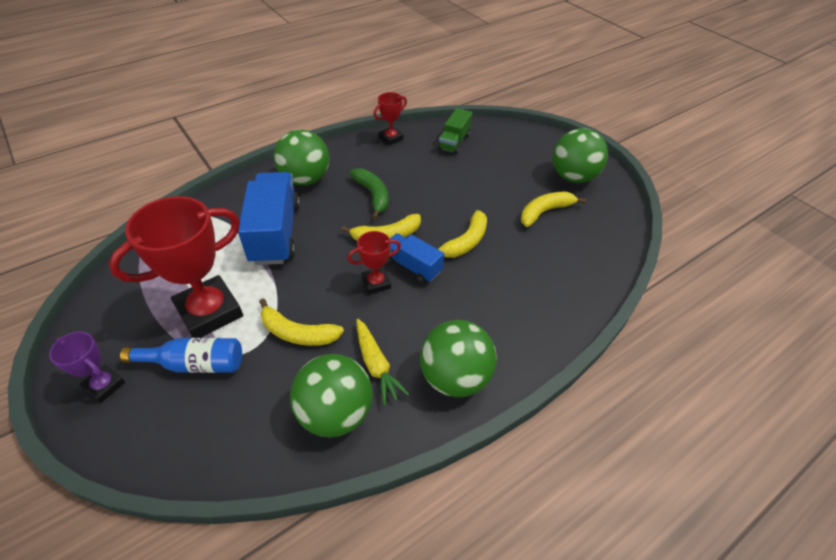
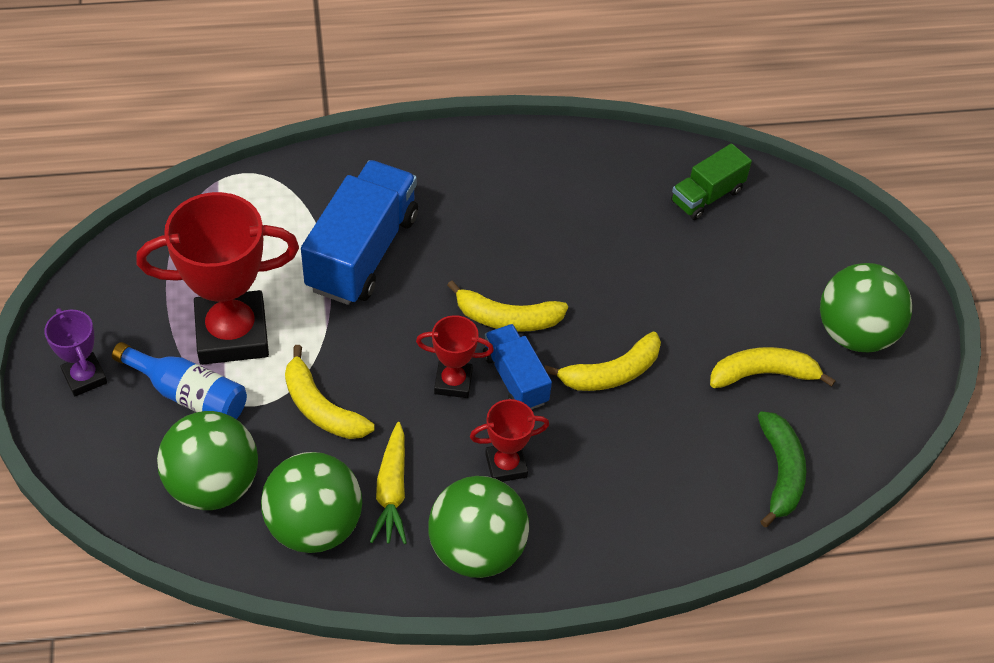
camera: 25 degrees right, 5 degrees up
green ball [274,129,330,185] -> green ball moved to [157,411,258,510]
green banana [350,168,388,219] -> green banana moved to [758,411,806,527]
red trophy [373,92,407,146] -> red trophy moved to [470,399,549,482]

